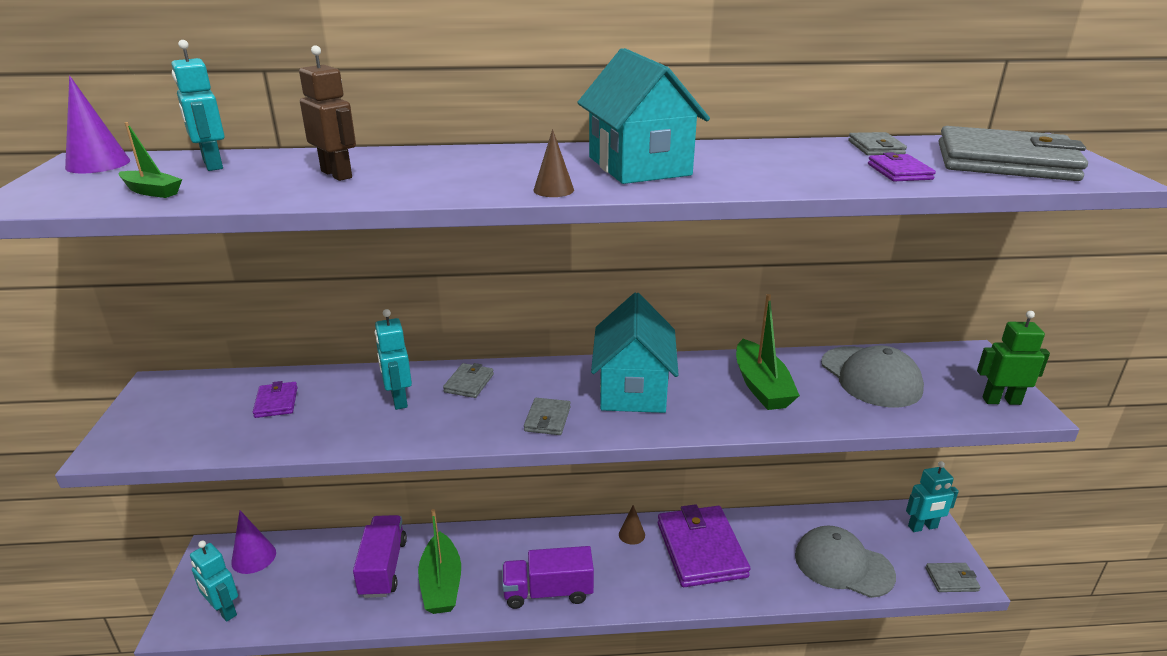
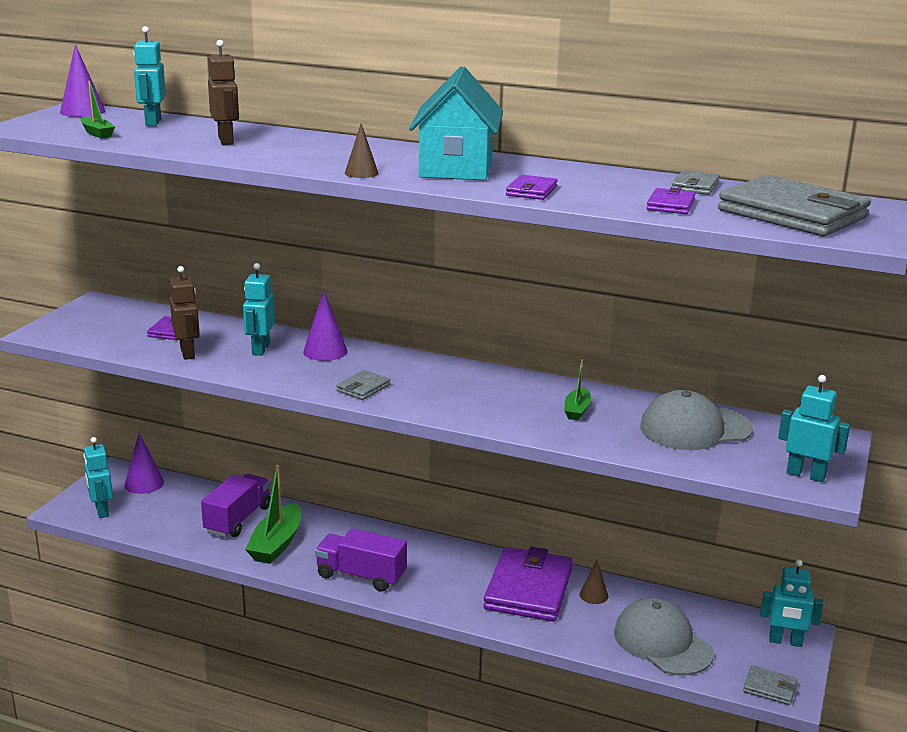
camera: 25 degrees right, 5 degrees down
grey wallet [443,363,494,398] -> purple cone [303,290,347,361]
turquoise house [591,293,679,413] -> none
brown cone [619,505,645,545] -> brown cone moved to [579,560,608,604]
green boat [736,294,800,410] -> green boat [564,359,591,421], size x0.54
grey cap [821,346,924,407] -> grey cap turned 75 degrees clockwise [640,390,753,450]
green robot [977,311,1050,405] -> turquoise robot [778,375,850,482]
none -> brown robot [170,266,200,360]
none -> purple wallet [506,175,558,200]

